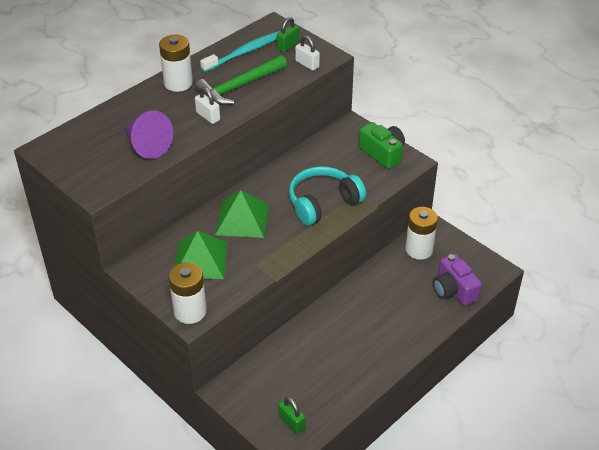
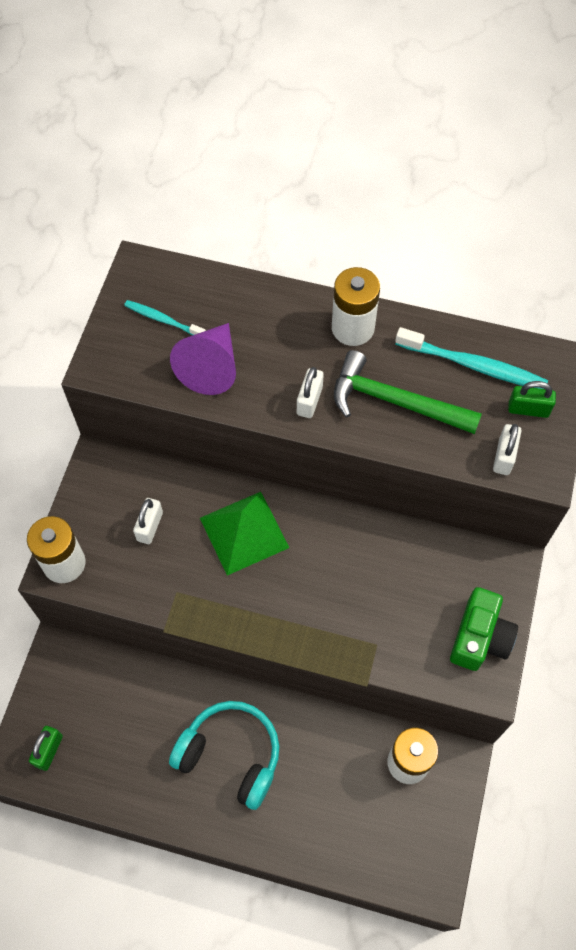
camera: 60 degrees right, 20 degrees up
green pyramid [175,231,228,279] -> white padlock [133,498,163,544]
turquoise headphones [289,166,366,226] -> turquoise headphones moved to [169,701,279,810]
purple camera [433,253,482,306] -> none
none -> turquoise toothbrush [124,300,206,335]

